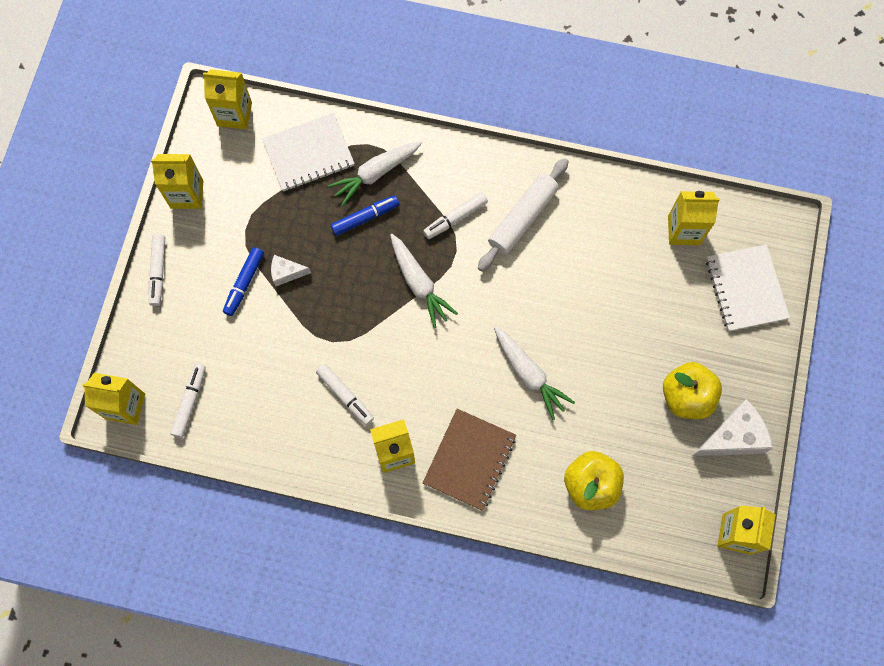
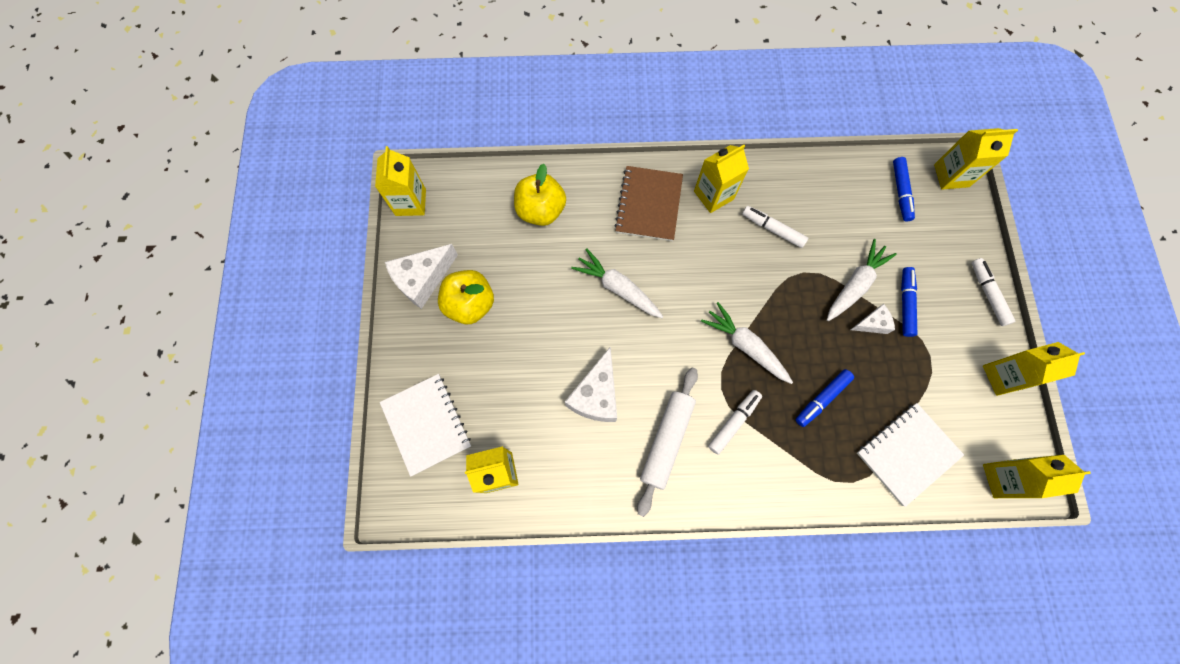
camera: 165 degrees right, 0 degrees up
white marker [170,363,206,438] -> blue marker [893,157,915,222]
white carrot [328,141,422,207] -> white carrot moved to [827,239,897,321]
none -> white cheese [565,346,617,422]

